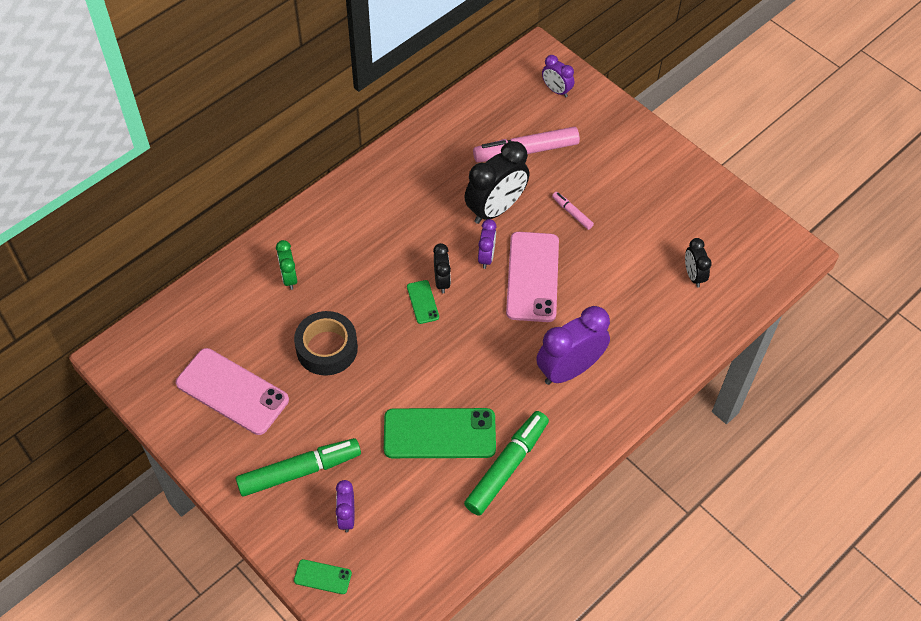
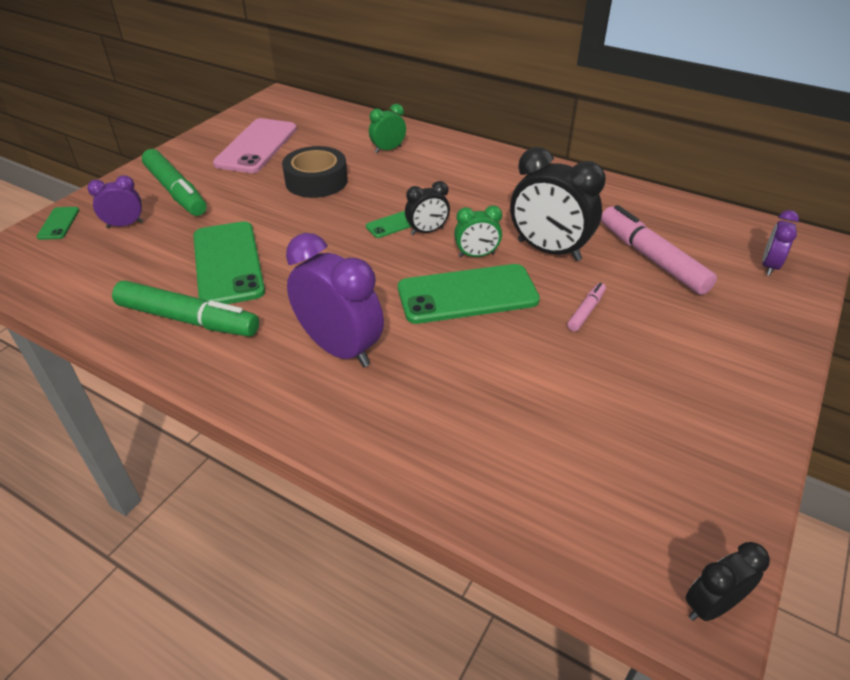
camera: 75 degrees right, 15 degrees down
purple clock [478,219,497,269] -> green clock [454,205,502,257]
pink phone [506,232,559,322] -> green phone [398,264,540,324]
black clock [685,238,712,287] -> black clock moved to [686,542,770,621]

